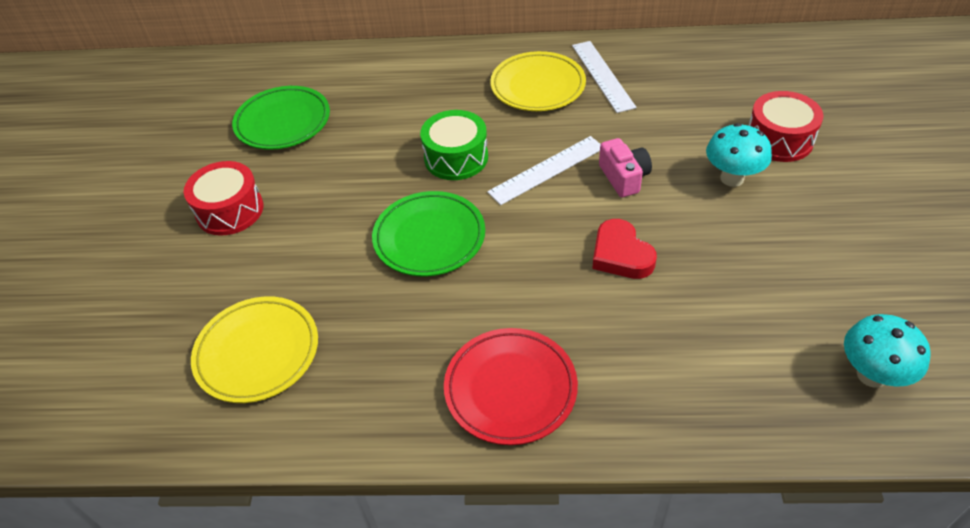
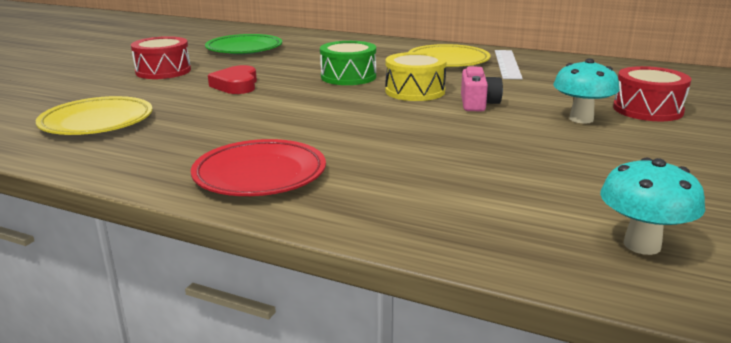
camera: 20 degrees right, 25 degrees down
green plate [372,191,485,276] -> none
white ruler [487,136,601,205] -> yellow drum [385,52,447,101]
red heart [592,219,657,279] -> red heart moved to [208,65,257,94]

